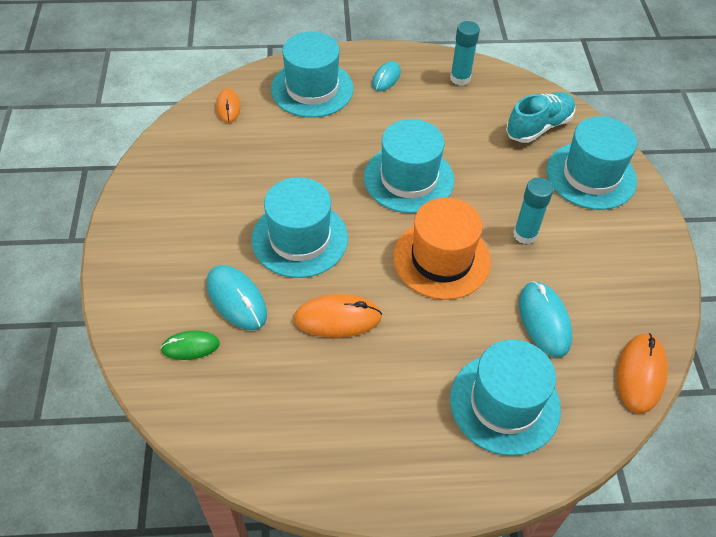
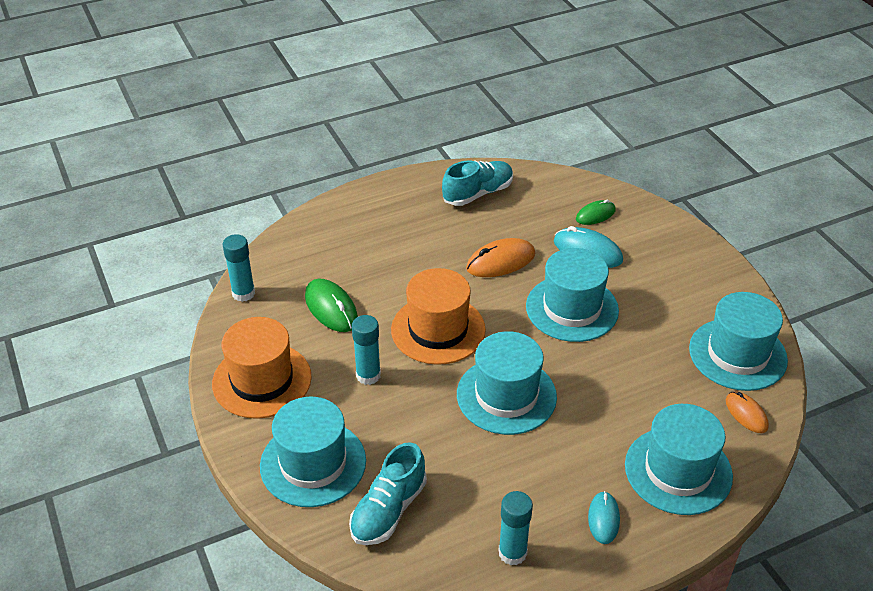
camera: 160 degrees right, 10 degrees down
turquoise hat [450,339,561,456] -> turquoise hat moved to [689,292,788,391]
turquoise mouse [519,281,572,357] -> green mouse [305,279,358,332]
orange mouse [617,333,668,414] -> turquoise glue stick [222,234,255,302]
none -> orange hat [212,317,312,419]
none -> turquoise shoe [442,160,513,206]

